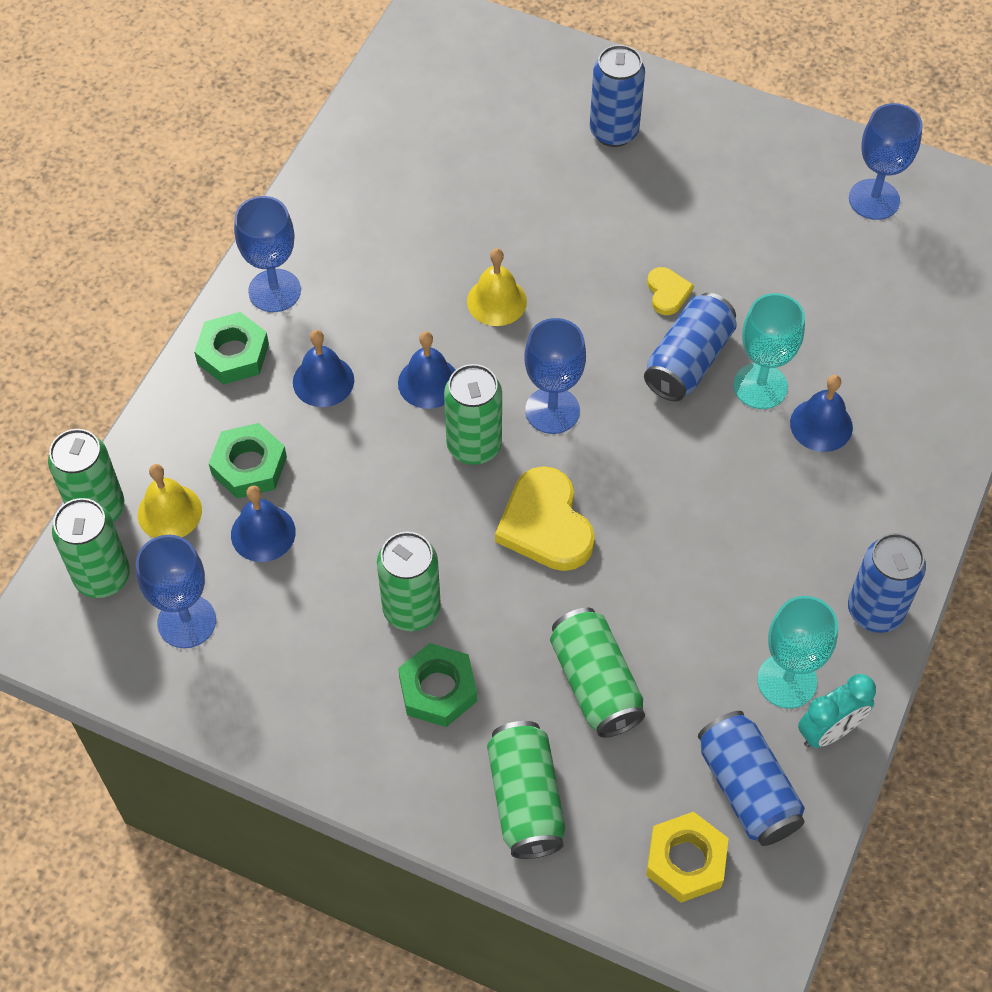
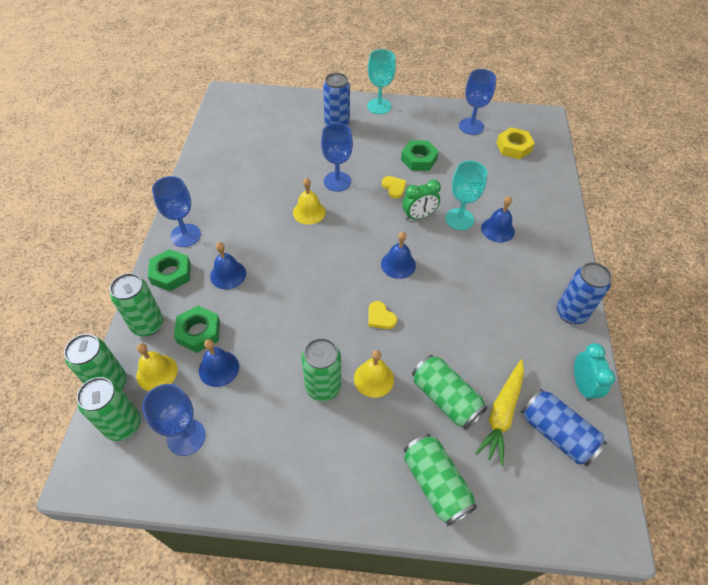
camera: 20 degrees left, 5 degrees down
blue bell [398,331,455,409] -> blue bell moved to [381,232,416,279]
green nut [398,643,477,727] -> green nut moved to [401,140,439,171]
green can [444,364,502,465] -> green can moved to [110,273,163,336]
yellow heart [495,466,595,571] -> yellow heart [368,301,397,329], size x0.51
blue goblet [525,318,586,434] -> blue goblet moved to [321,123,353,192]
blue can [644,293,737,401] -> green clock [402,179,441,221]
yellow nut [646,812,729,903] -> yellow nut moved to [496,127,535,159]
turquoise goblet [757,596,838,709] -> turquoise goblet moved to [367,49,396,114]
turquoise clock [798,674,876,748] -> turquoise clock turned 45 degrees counterclockwise [574,343,615,402]
none -> yellow bell [354,350,394,398]
none -> yellow carrot [475,360,524,466]

